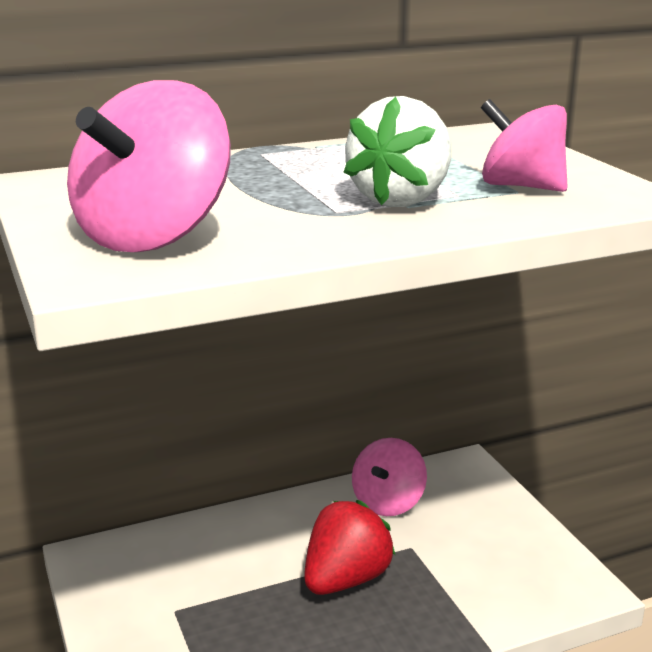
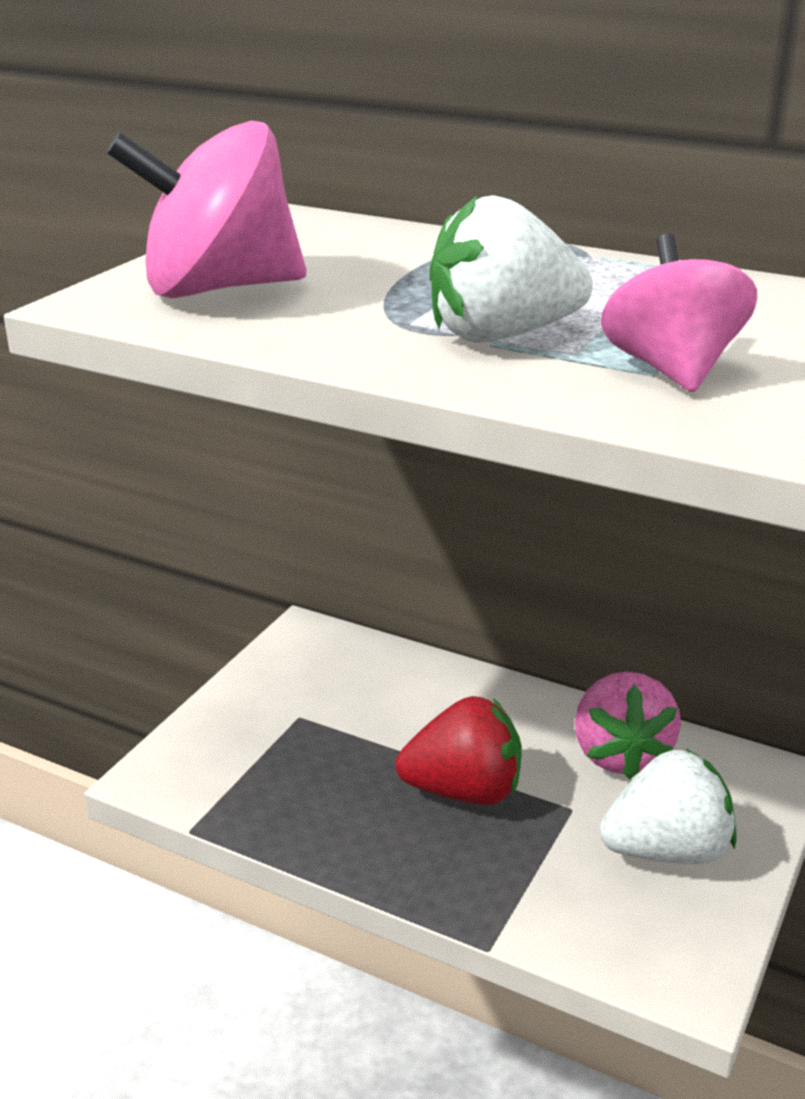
camera: 50 degrees right, 5 degrees up
pink spinning top [352,438,427,516] -> pink strawberry [574,672,681,779]
none -> white strawberry [600,749,737,864]

